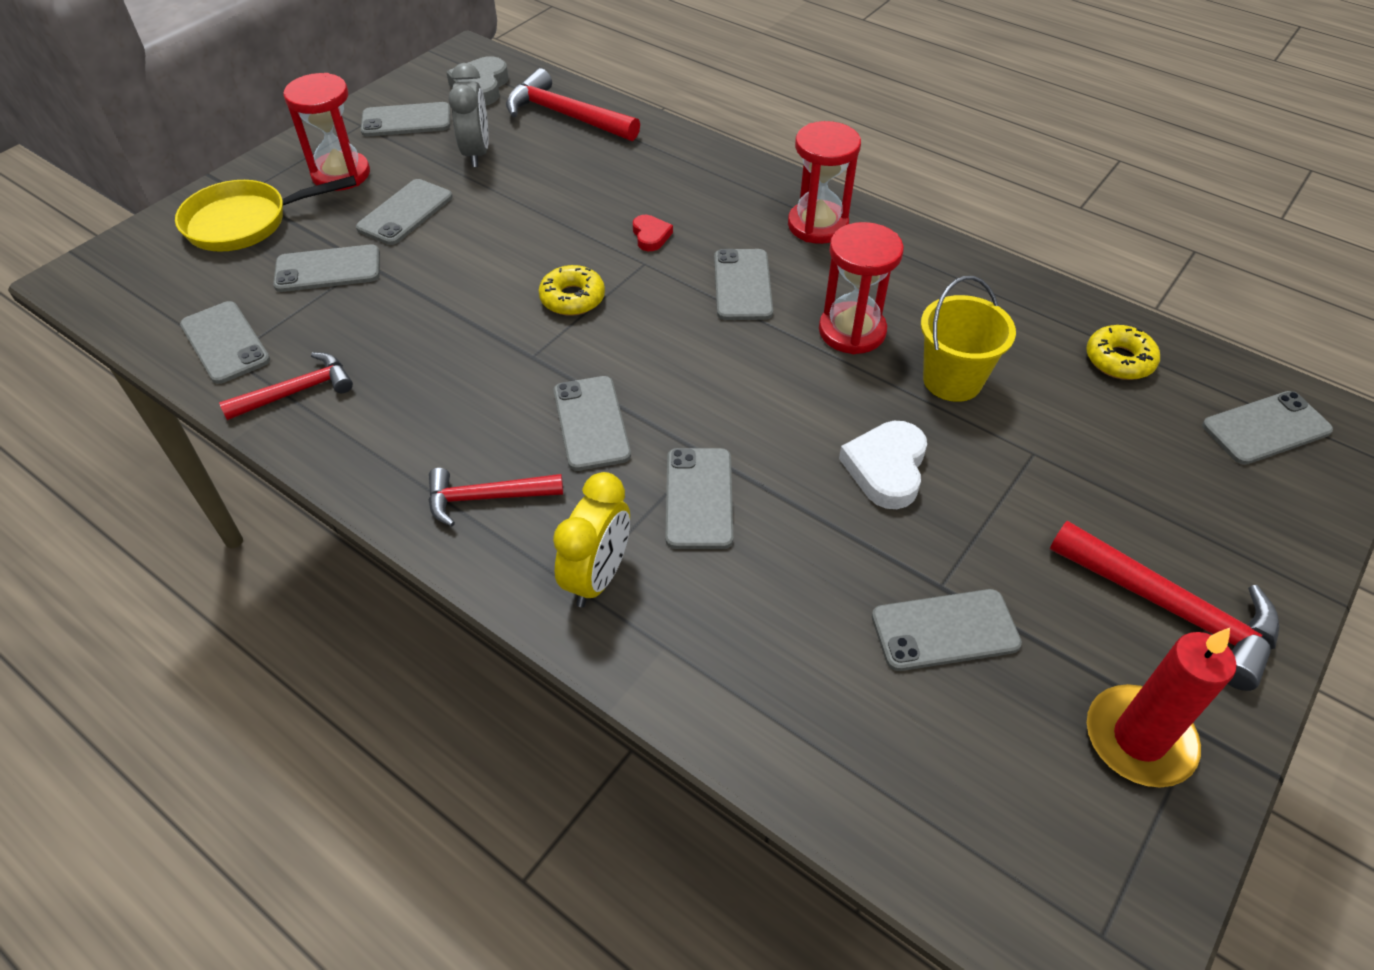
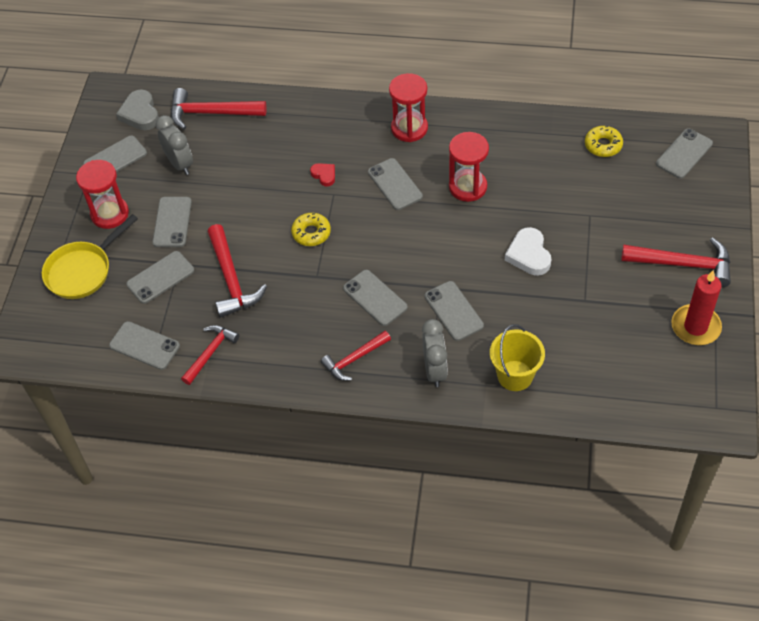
camera: 25 degrees left, 5 degrees up
yellow clock [553,472,630,607] -> grey clock [422,319,448,387]
grey phone [872,589,1022,671] -> none
yellow bucket [921,276,1016,402] -> yellow bucket moved to [490,324,545,391]
none -> red hammer [208,224,267,318]

